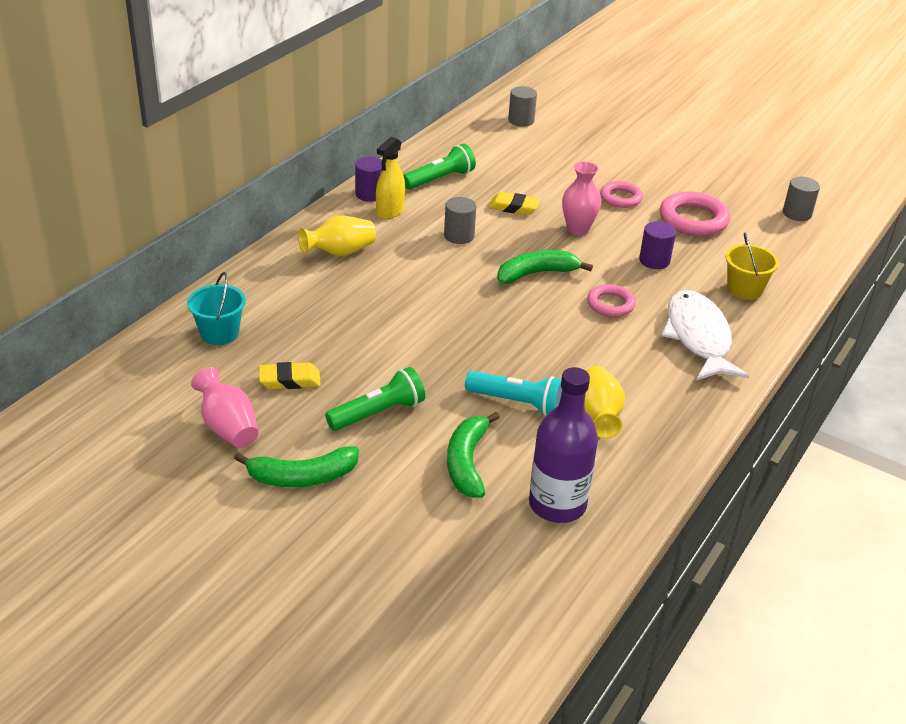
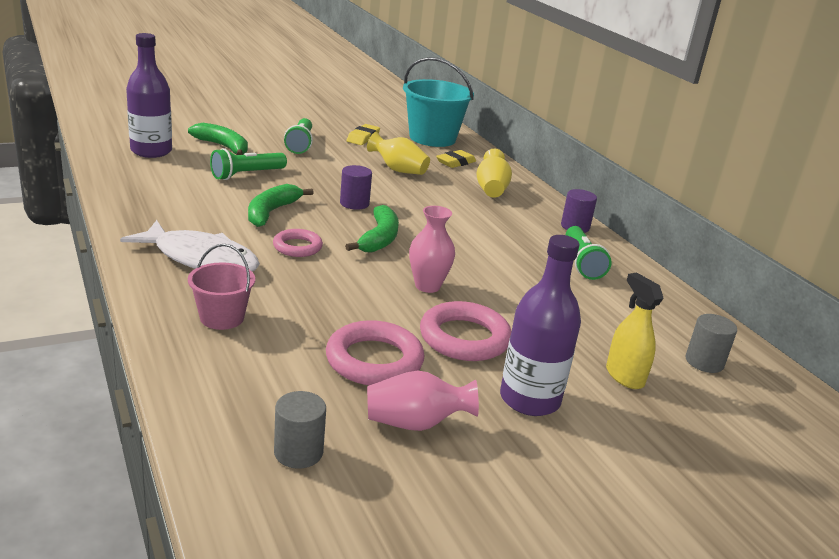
camera: 120 degrees right, 10 degrees down
turquoise bucket [187,272,246,345] -> turquoise bucket [403,57,474,147], size x1.79
pink vase [191,367,258,448] -> pink vase moved to [367,371,479,431]
green banana [234,446,359,487] -> green banana moved to [248,184,314,227]
yellow spray bottle [376,137,405,219] -> yellow spray bottle moved to [606,272,664,389]
grey cylinder [444,197,476,244] -> none
turquoise flashlight [465,371,562,416] -> green flashlight [210,148,287,180]
yellow eraser [488,192,540,215] -> yellow eraser moved to [436,150,476,168]
yellow vase [584,366,625,439] -> yellow vase moved to [367,132,430,175]
pink ring [600,181,643,208] -> pink ring [420,301,511,361], size x1.61
purple cylinder [639,221,676,269] -> purple cylinder moved to [340,165,372,210]
yellow bucket [725,233,779,300] -> pink bucket [188,244,255,330]
none -> purple bottle [500,235,581,416]

